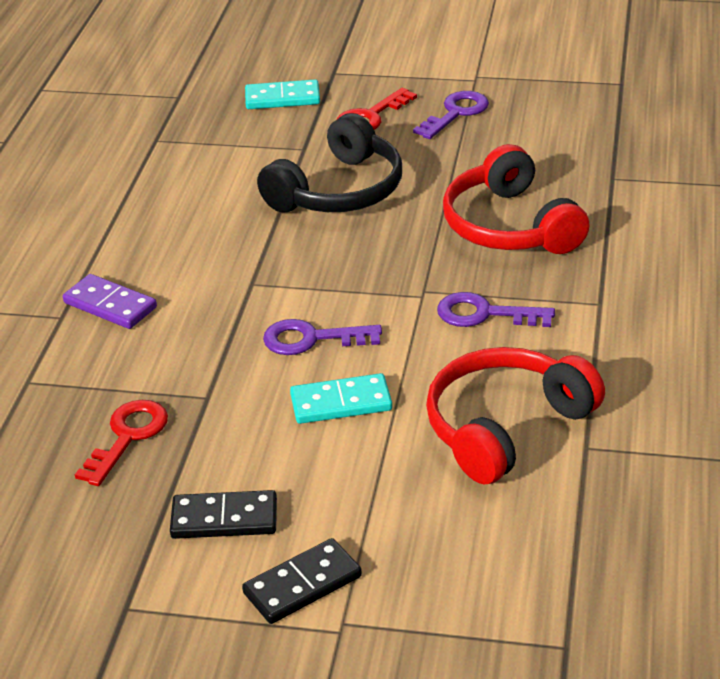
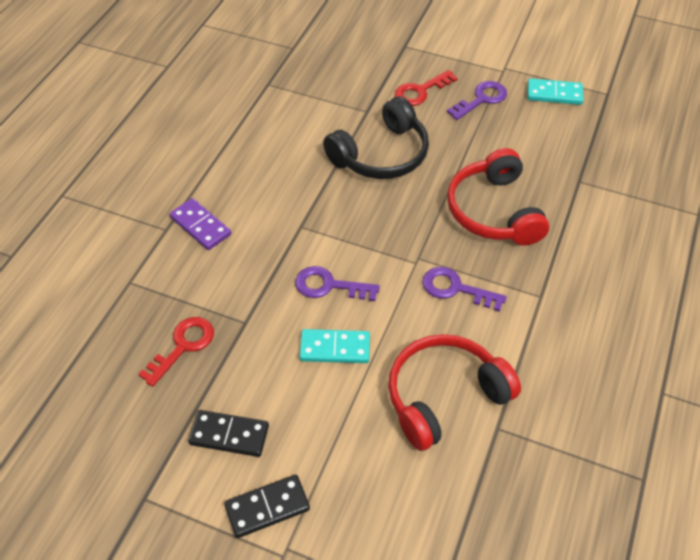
camera: 10 degrees right, 15 degrees up
turquoise domino [245,79,320,109] -> turquoise domino moved to [527,78,583,105]

